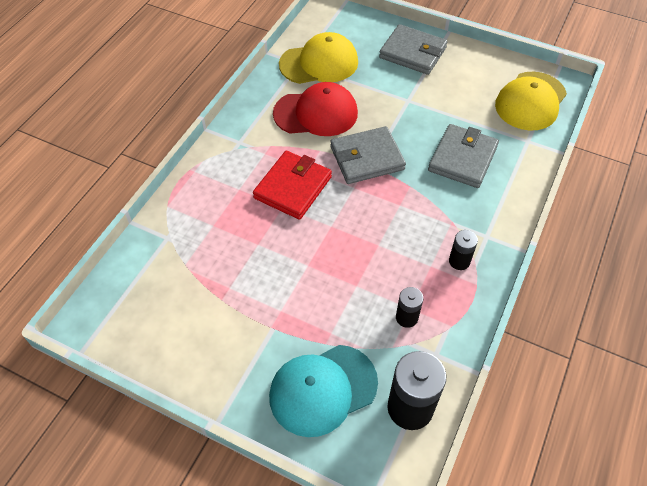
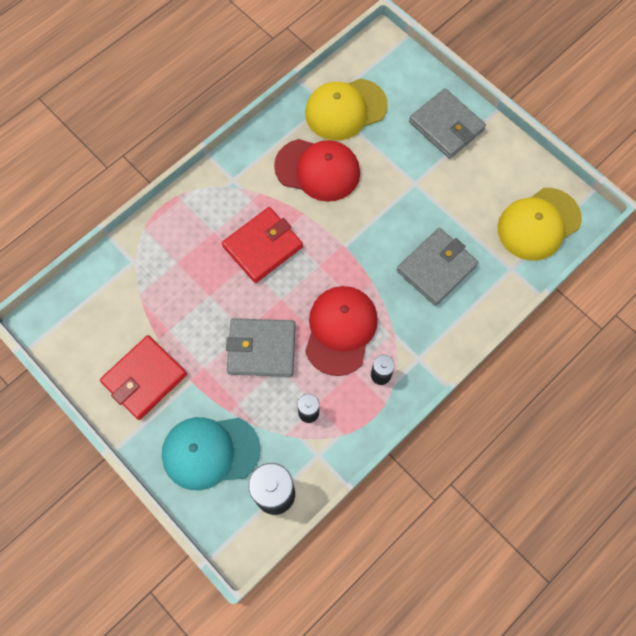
camera: 20 degrees right, 15 degrees up
yellow cap [279,32,358,84] -> yellow cap turned 150 degrees clockwise [305,79,388,141]
grey wallet [330,126,406,184] -> grey wallet moved to [226,318,296,377]
none -> red wallet [100,335,187,420]
none -> red cap [305,286,378,376]

